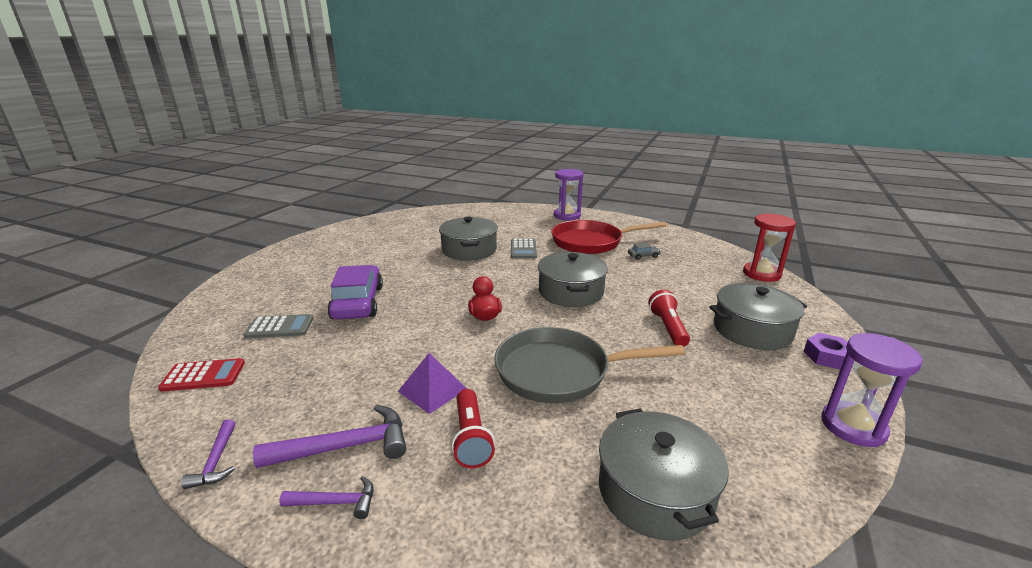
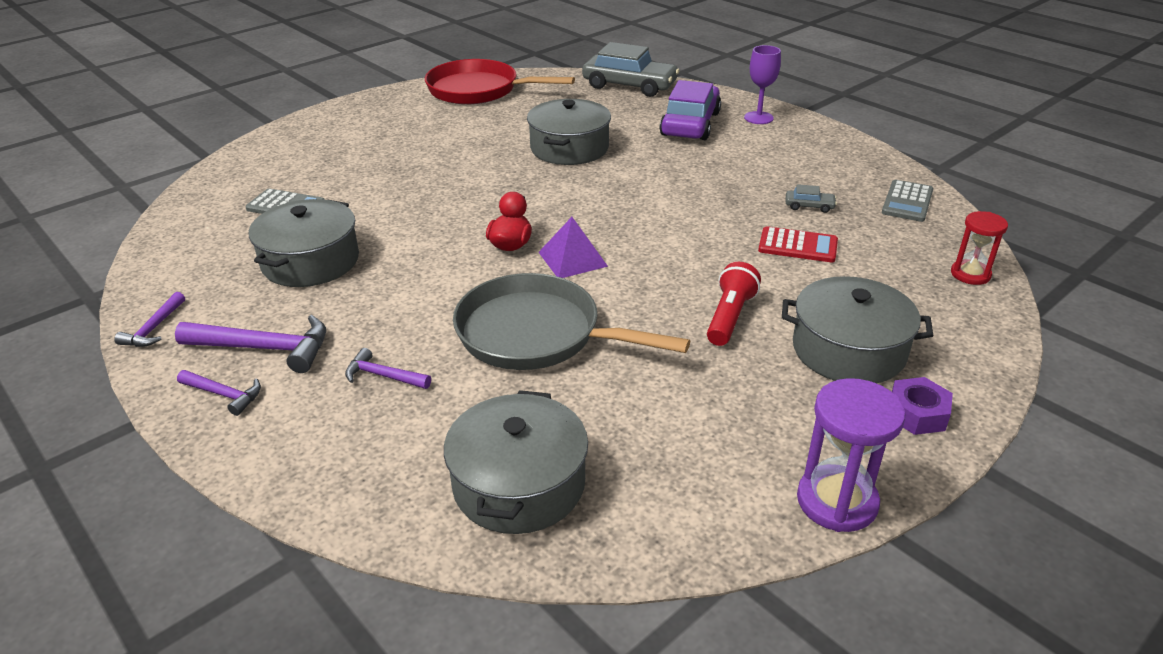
camera: 25 degrees right, 10 degrees up
red calculator [158,358,245,392] -> red calculator moved to [758,226,838,262]
purple car [328,265,383,320] -> purple car moved to [660,80,721,140]
purple pyramid [398,353,467,414] -> purple pyramid moved to [538,217,608,278]
red flashlight [451,389,495,468] -> purple hammer [345,348,431,389]
grey calculator [511,239,537,258] -> grey calculator moved to [882,180,933,222]
grey pot [538,252,608,307] -> grey pot moved to [249,199,359,287]
red pan [551,220,667,254] -> red pan moved to [425,59,575,105]
purple hourglass [554,169,583,221] -> purple goblet [744,45,781,124]
red hourglass [743,213,796,282] -> red hourglass [951,211,1008,285], size x0.65
none -> grey car [582,42,680,97]

